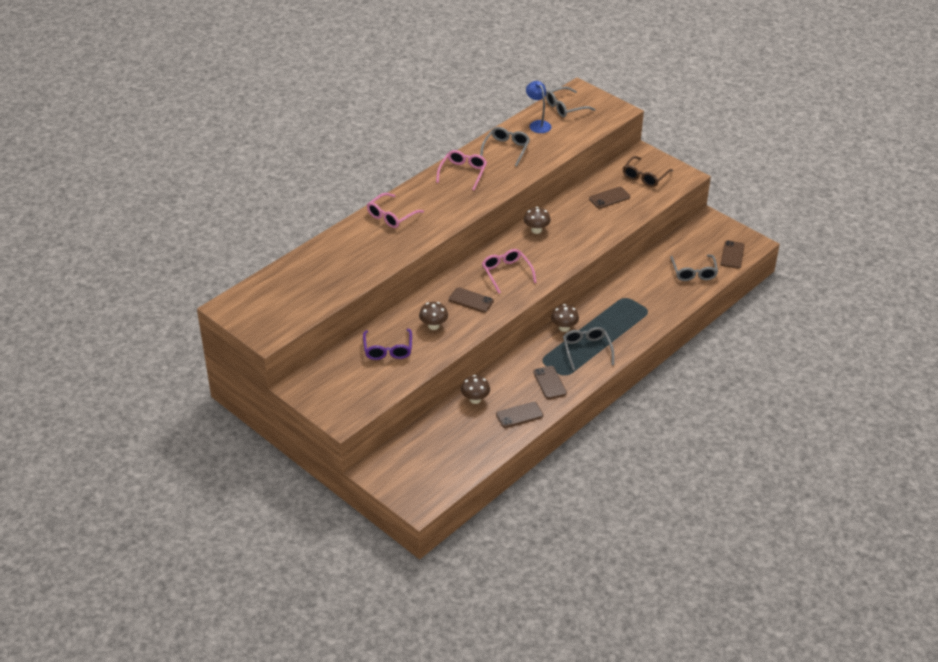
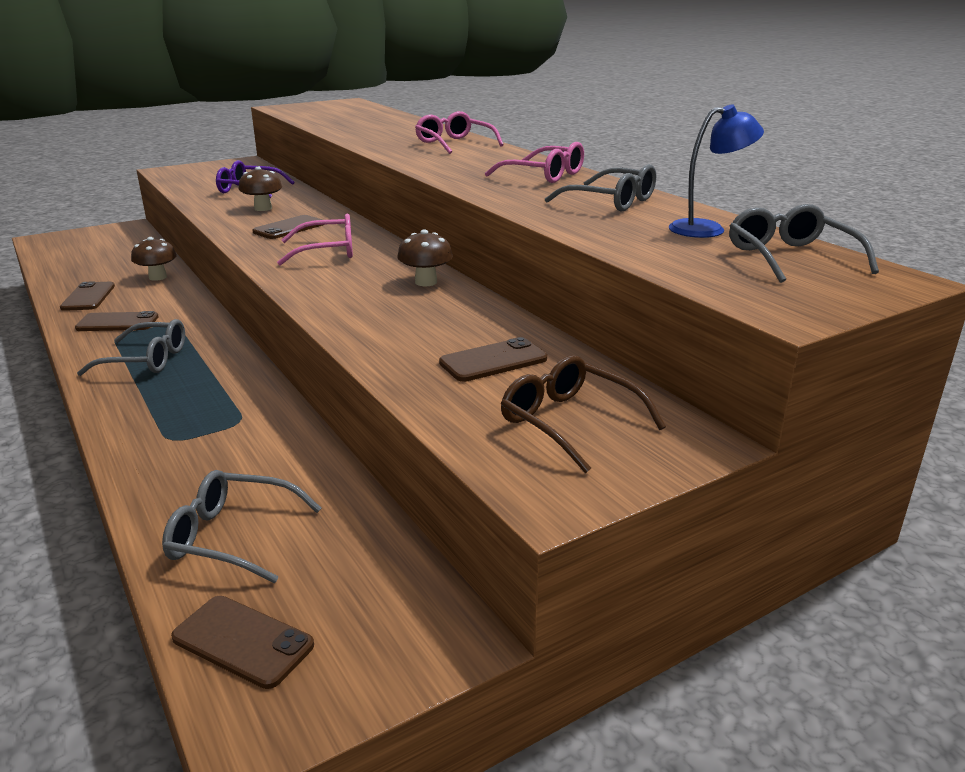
camera: 105 degrees right, 15 degrees down
brown mushroom [551,304,579,332] -> none
brown phone [589,187,630,209] -> brown phone turned 75 degrees clockwise [439,337,547,382]

